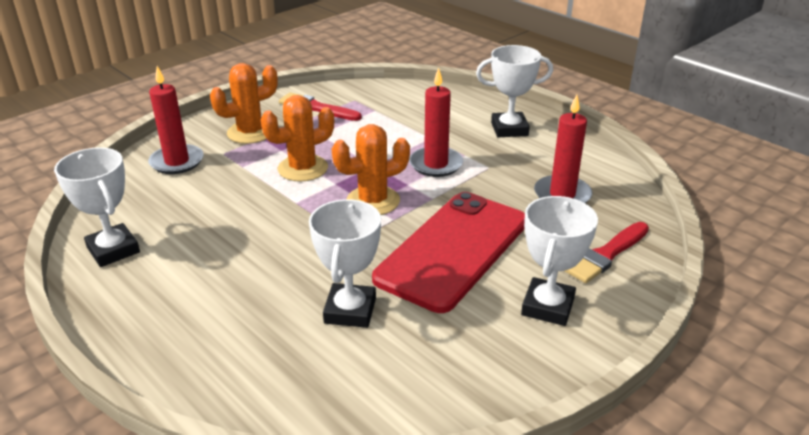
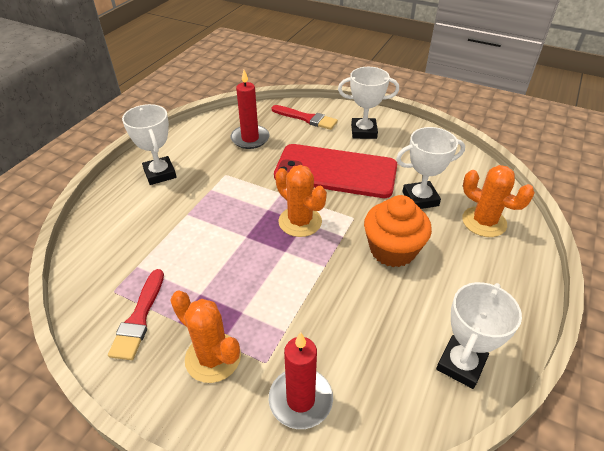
camera: 110 degrees left, 10 degrees up
orange cactus [261,95,334,182] -> orange cactus moved to [462,165,535,237]
red candle [409,68,463,177] -> none
none -> orange cupcake [364,195,432,267]

